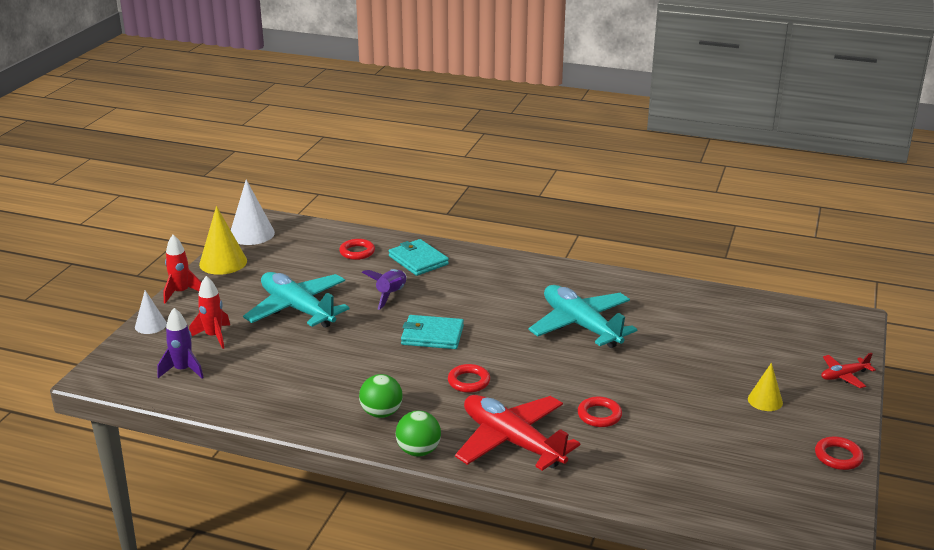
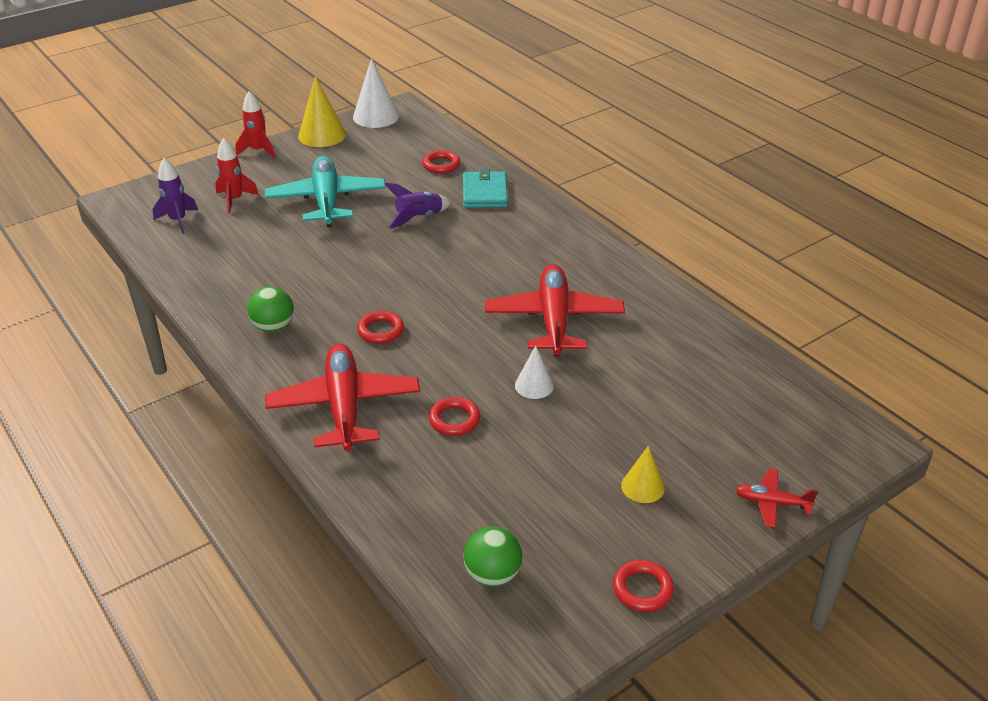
camera: 35 degrees right, 10 degrees up
white cone [135,290,167,334] -> white cone moved to [515,345,554,399]
green ball [396,411,441,457] -> green ball moved to [464,527,522,587]
turquoise wallet [401,315,464,349] -> none
turquoise plane [528,285,638,348] -> red plane [485,264,625,356]

